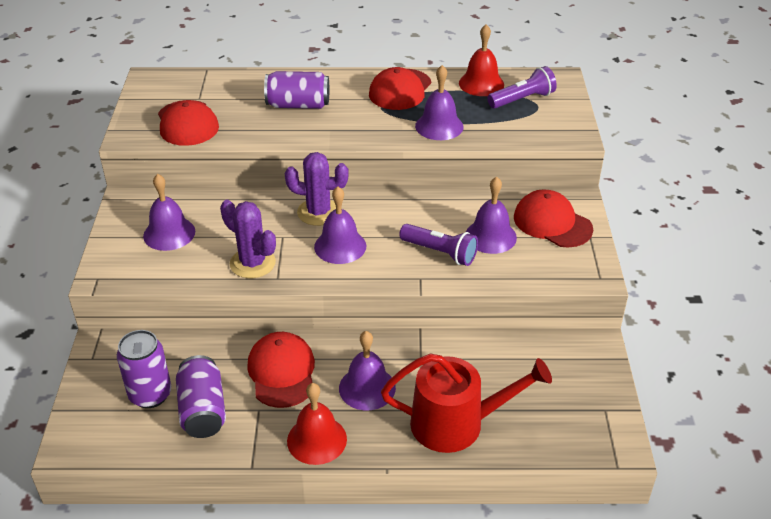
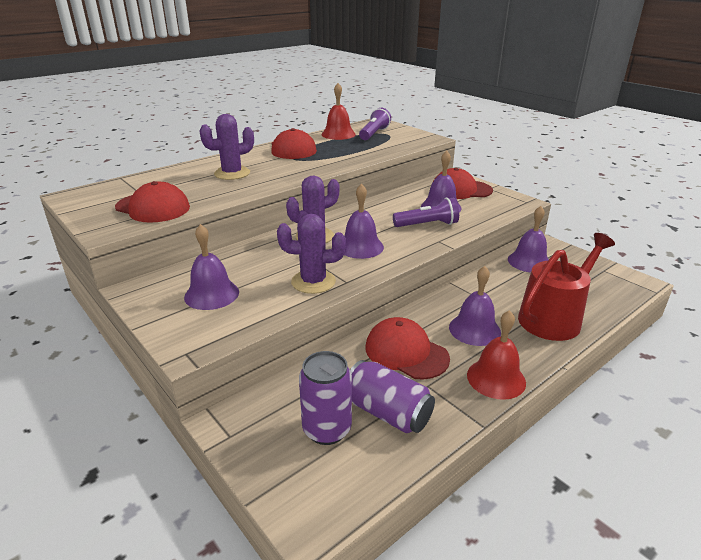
camera: 40 degrees left, 10 degrees down
purple can [264,71,329,109] -> purple cactus [200,114,254,180]
purple bell [415,65,463,140] -> purple bell moved to [508,206,549,273]

